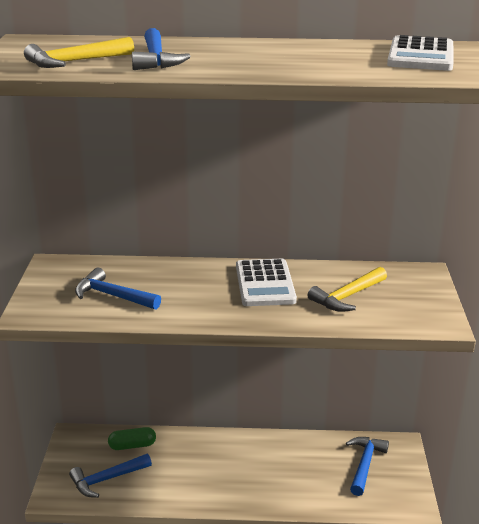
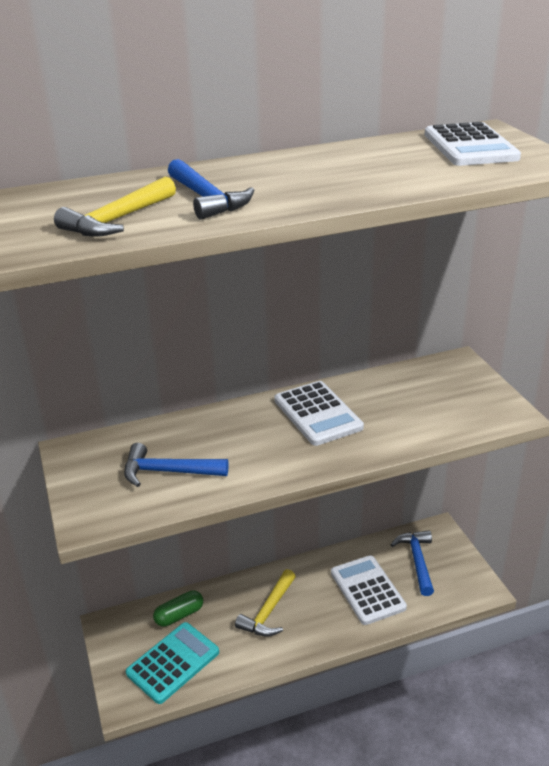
camera: 20 degrees left, 5 degrees up
blue hammer [69,454,152,498] -> turquoise calculator [126,622,219,704]
yellow hammer [308,267,387,312] -> yellow hammer moved to [235,569,296,637]
none -> white calculator [331,555,407,625]

